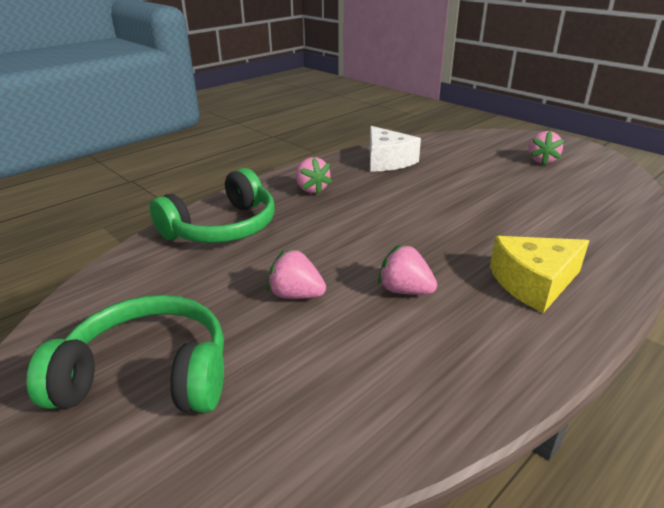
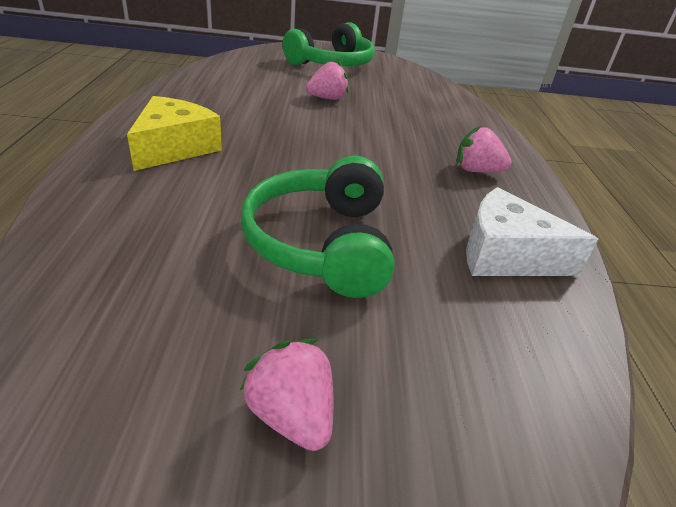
camera: 130 degrees right, 5 degrees up
green headphones [150,168,275,243] -> green headphones moved to [241,156,394,298]
pink strawberry [378,245,437,295] -> none

